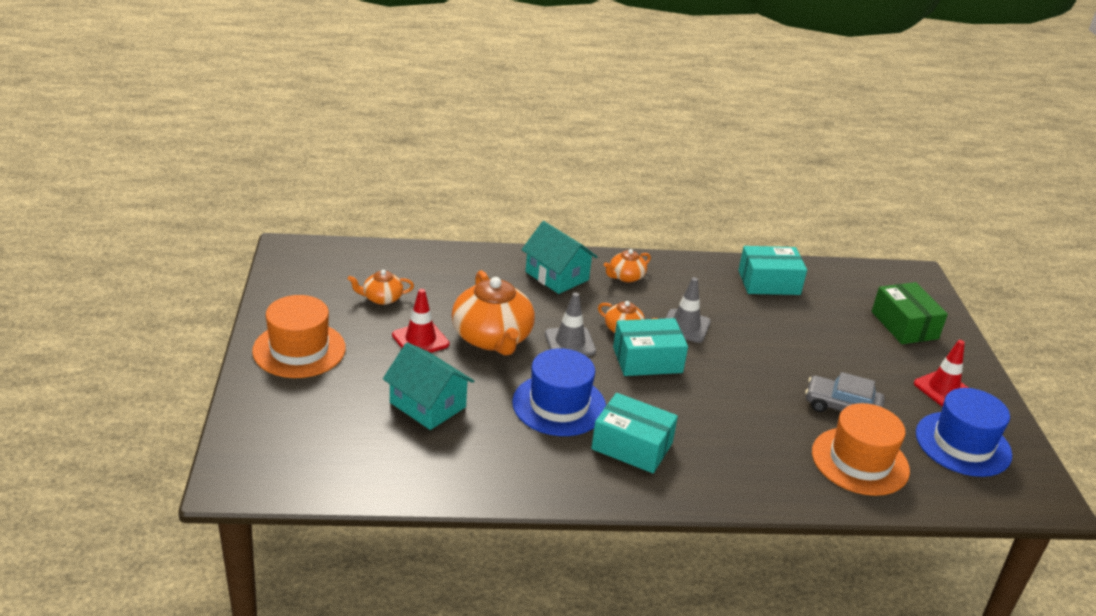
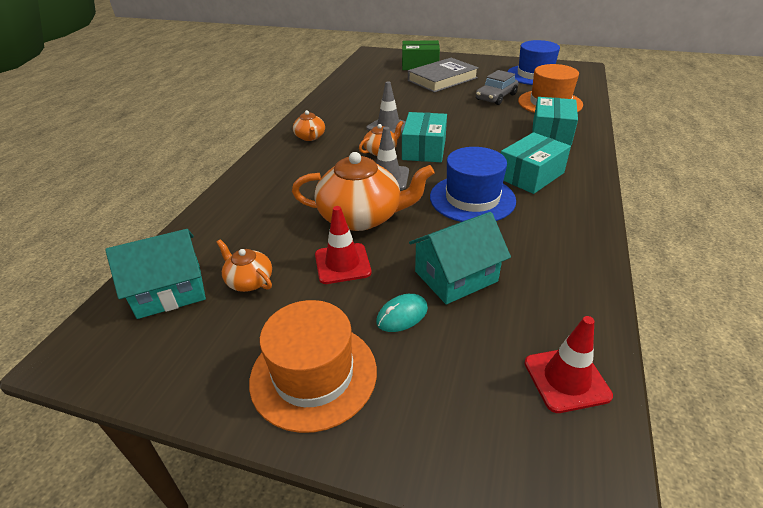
camera: 65 degrees left, 5 degrees up
orange teapot [348,270,414,305] -> orange teapot turned 120 degrees clockwise [216,239,272,292]
turquoise house [521,221,598,294] -> turquoise house moved to [105,229,206,319]
turquoise box [738,246,807,295] -> turquoise box moved to [532,97,578,145]
red traffic cone [914,340,969,407] -> red traffic cone moved to [524,316,613,413]
none -> turquoise mouse [376,294,428,332]
none -> grey book [408,58,479,92]

